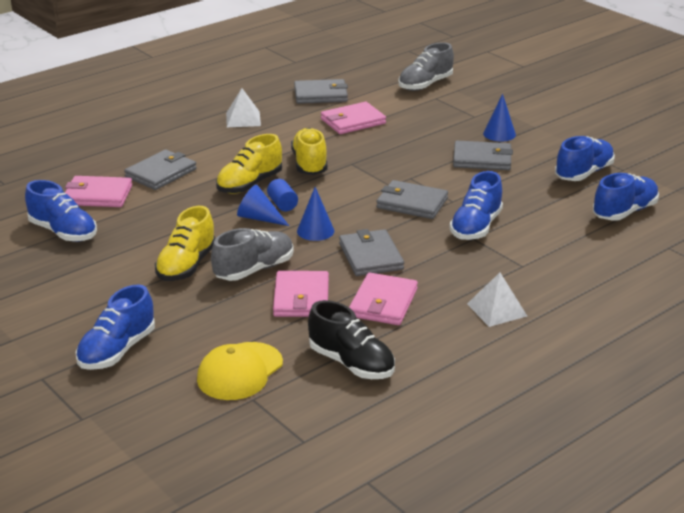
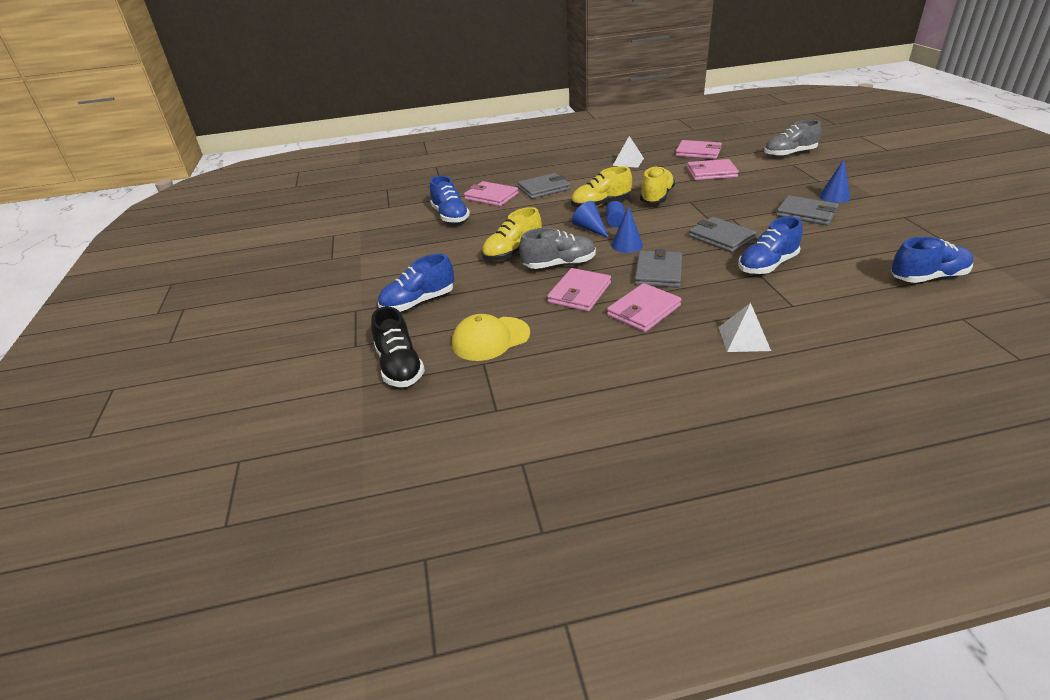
camera: 30 degrees right, 5 degrees up
grey wallet [294,79,348,104] -> pink wallet [676,140,722,159]
black shoe [308,300,395,379] -> black shoe moved to [371,306,425,387]
blue shoe [555,136,615,181] -> none

